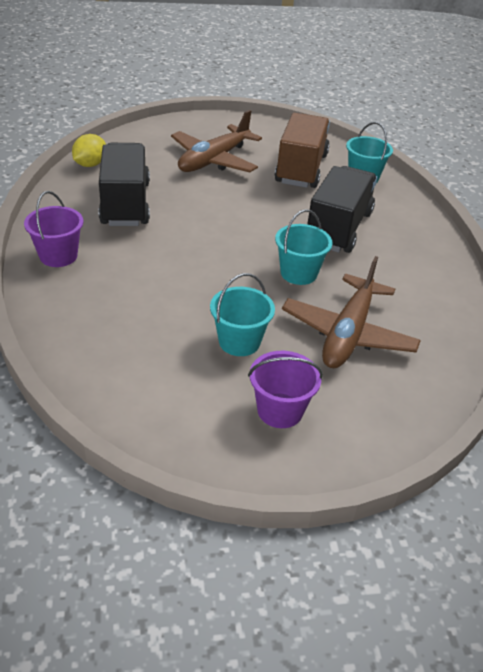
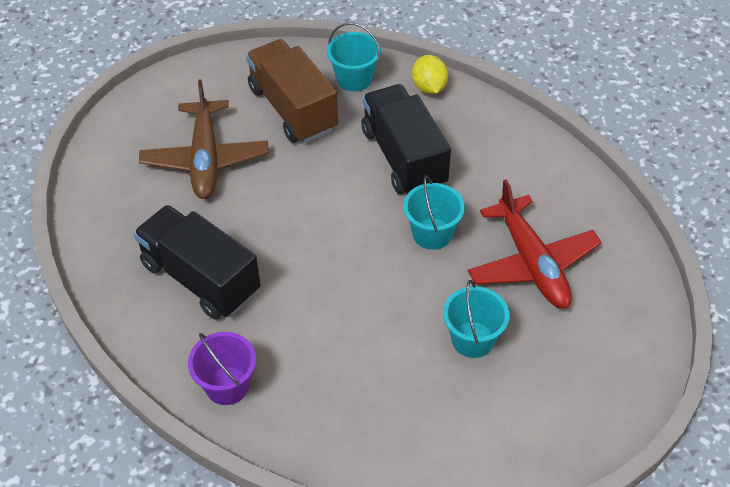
camera: 40 degrees left, 10 degrees up
yellow lemon [72,134,106,167] -> yellow lemon moved to [412,55,448,94]
purple bucket [248,351,323,428] -> none
brown plane [282,256,421,368] -> red plane [468,180,601,309]

